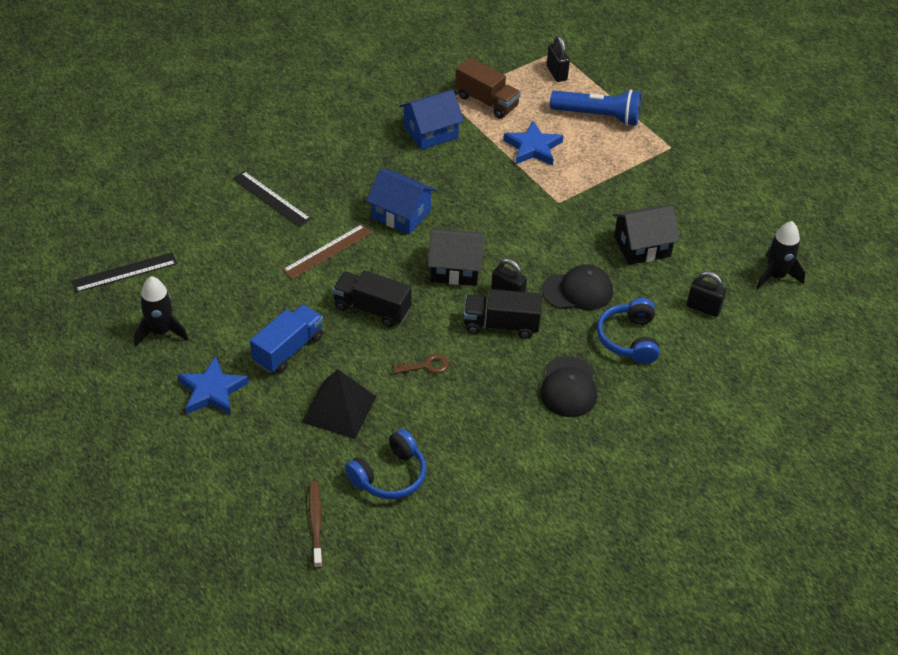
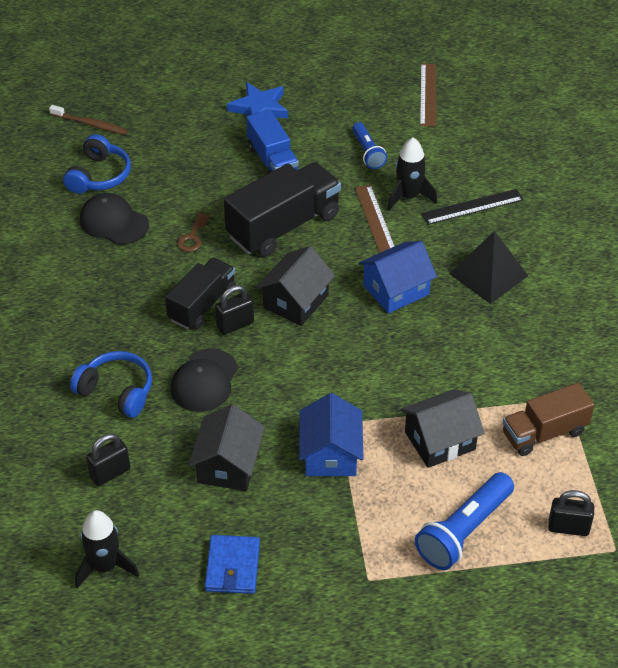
camera: 120 degrees right, 0 degrees up
black ruler [72,252,177,292] -> brown ruler [420,63,436,127]
black rocket [134,276,189,346] -> black rocket moved to [387,137,437,211]
black pyramid [302,369,377,439] -> black pyramid moved to [449,231,528,304]
black truck [332,270,412,327] -> black truck [224,162,341,257], size x1.54
blue headphones [345,429,426,499] -> blue headphones turned 150 degrees counterclockwise [63,134,131,194]
blue house [399,90,464,150] -> blue house moved to [299,393,363,476]
blue star [503,121,564,166] -> black house [401,389,485,468]
black cap [540,356,597,417] -> black cap moved to [80,193,149,245]
none -> blue wallet [205,535,260,594]
none -> blue flashlight [352,122,387,169]

